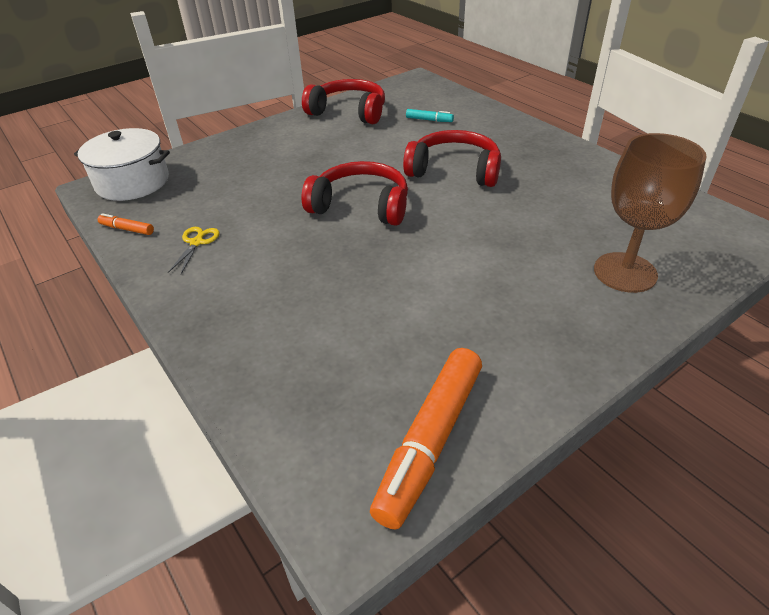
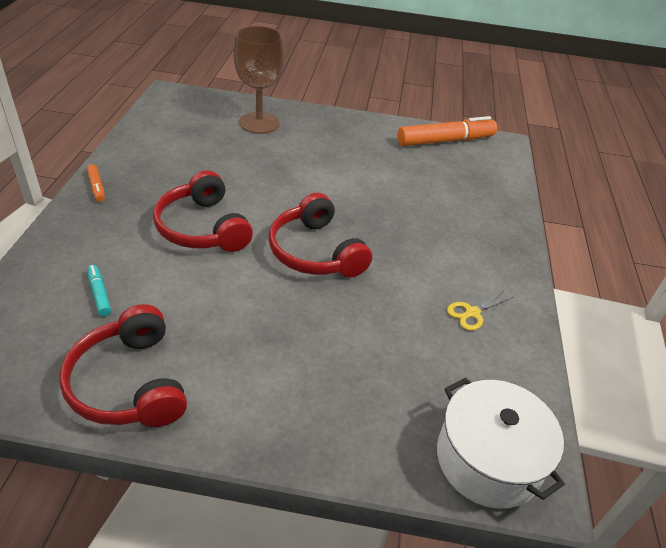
camera: 140 degrees left, 0 degrees up
orange marker [98,213,154,235] -> orange marker moved to [87,164,105,202]

